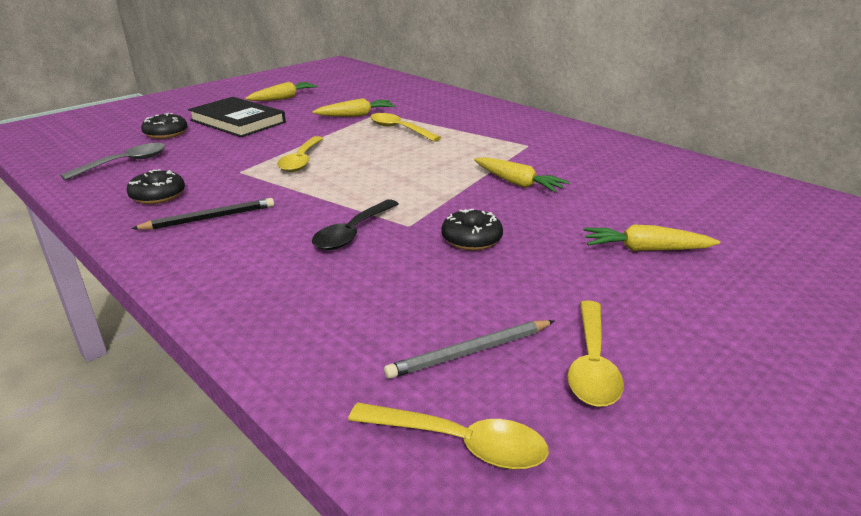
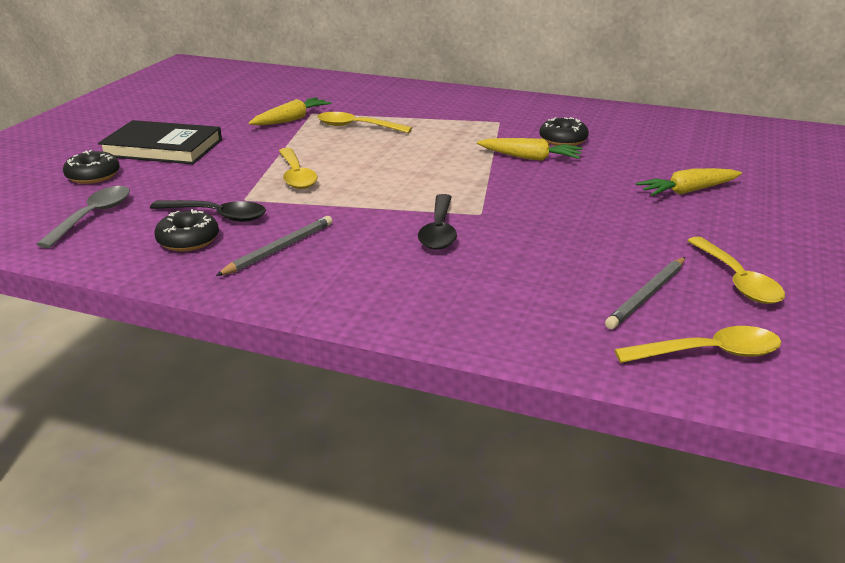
camera: 25 degrees left, 0 degrees up
black pencil [131,198,274,230] -> grey pencil [216,216,332,276]
yellow carrot [245,82,318,101] -> none
black donut [441,209,503,250] -> black donut moved to [539,117,589,146]
none -> black spoon [150,200,266,222]

